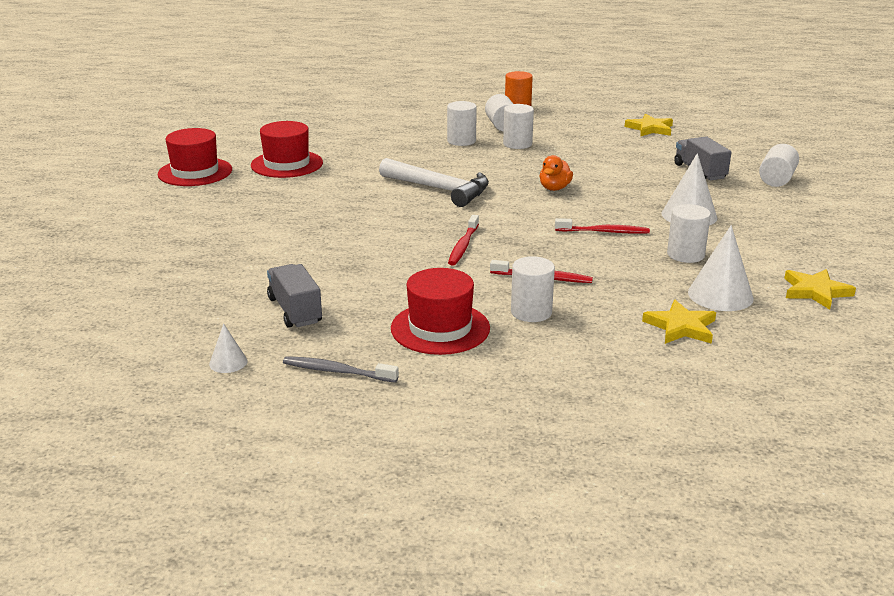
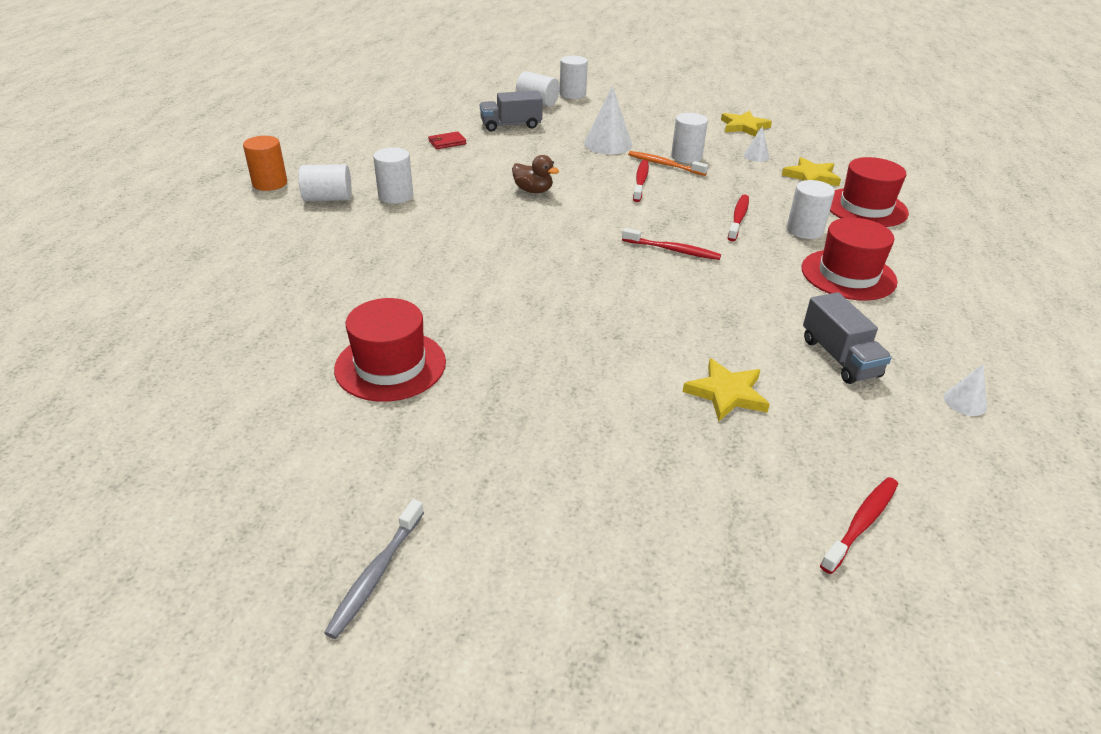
camera: 85 degrees left, 10 degrees up
red hat [158,128,232,186] -> red hat moved to [830,157,909,227]
grey truck [267,264,322,328] -> grey truck turned 90 degrees counterclockwise [803,292,892,384]
grey toothbrush [283,356,399,383] -> grey toothbrush moved to [324,499,424,639]
white hammer [379,158,489,207] -> none
white cylinder [447,101,477,146] -> white cylinder moved to [559,55,588,99]
orange duck [540,155,573,191] -> brown duck [512,155,559,193]
yellow star [625,114,673,136] -> yellow star moved to [683,358,770,421]
white cone [688,225,754,311] -> white cone [743,126,770,162], size x0.52
none -> red wallet [428,131,466,149]
none -> orange toothbrush [628,151,708,176]
none -> red toothbrush [820,477,898,574]

